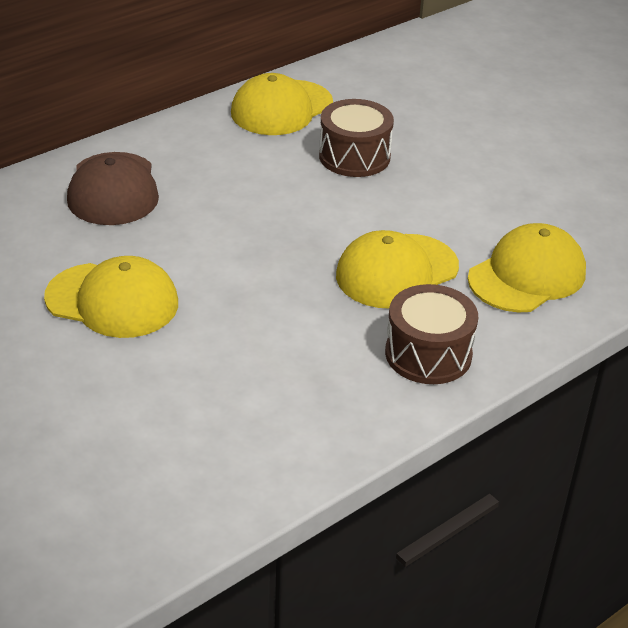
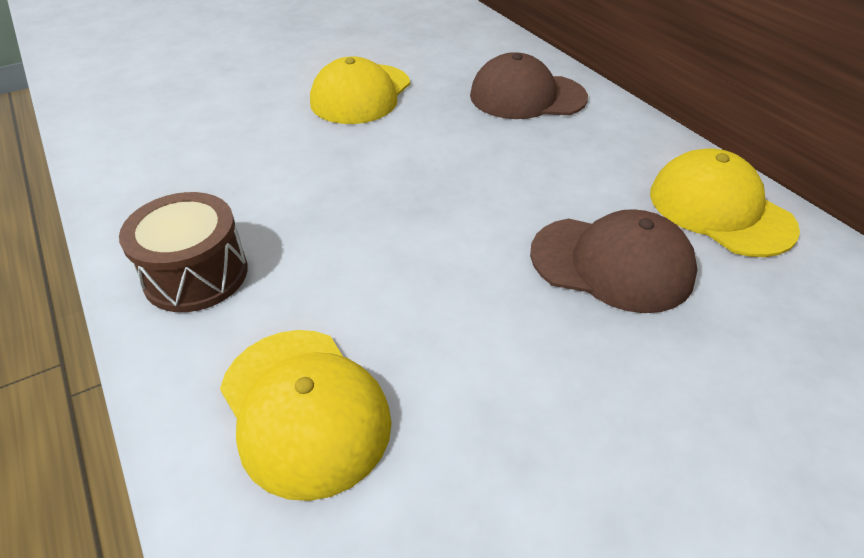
camera: 100 degrees right, 5 degrees up
brown drum [319,99,394,177] -> brown cap [530,209,698,313]
yellow cap [336,230,459,308] -> none

